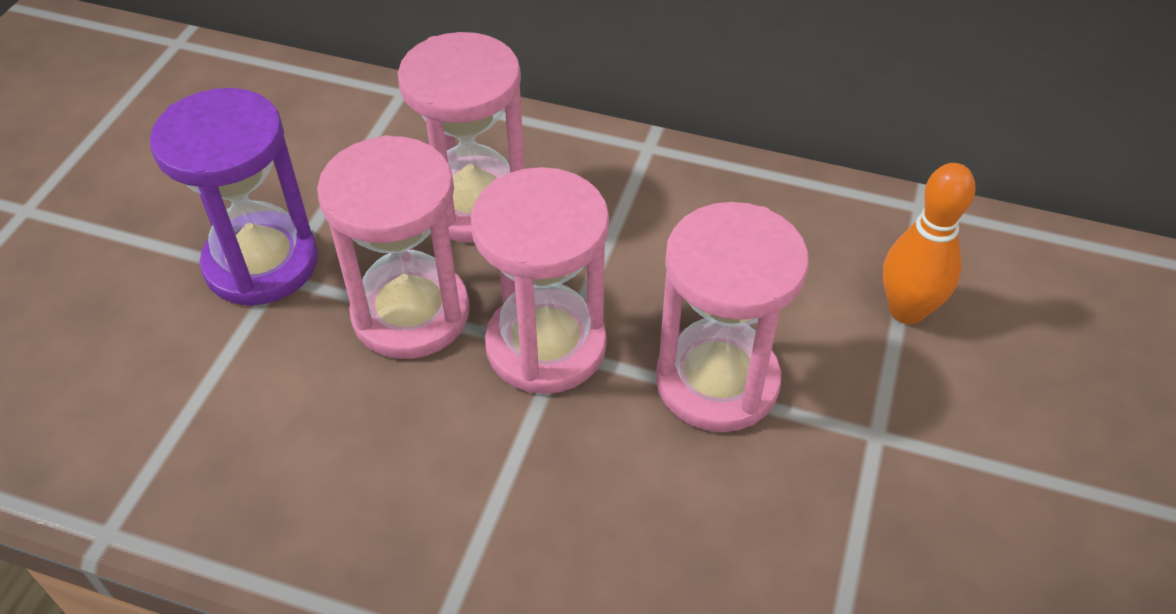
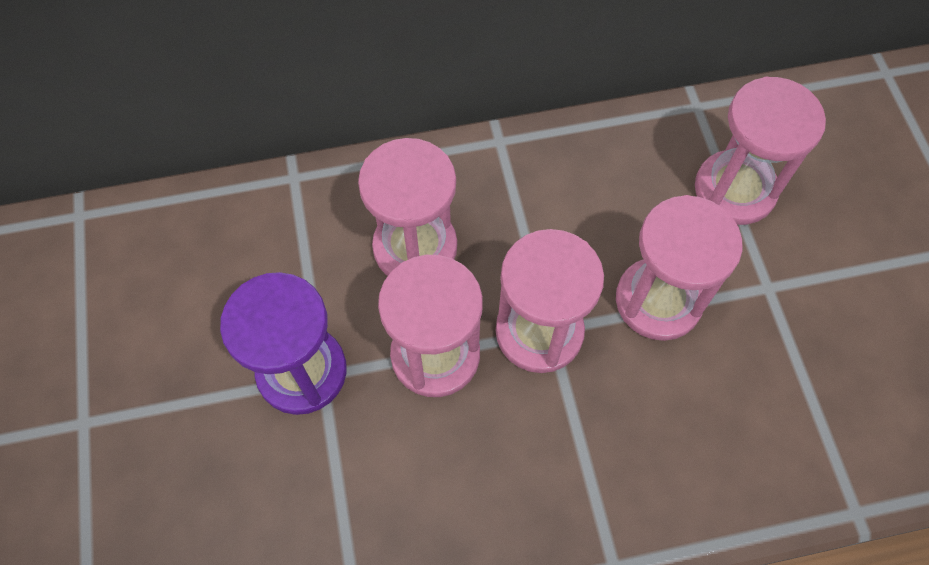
camera: 30 degrees left, 15 degrees up
orange bowling pin [883,163,976,324] -> pink hourglass [695,77,826,225]

